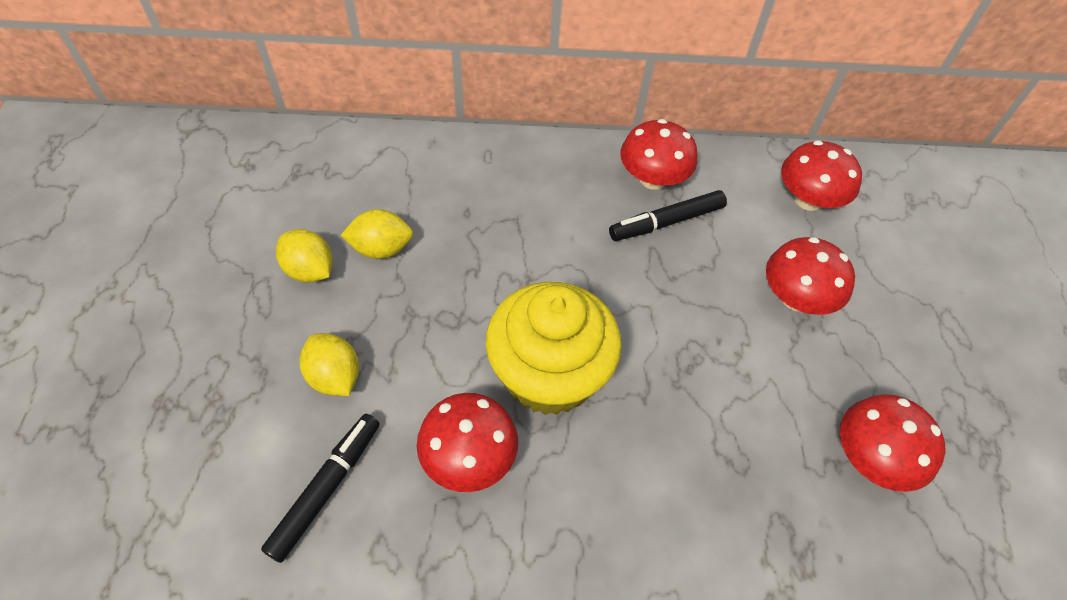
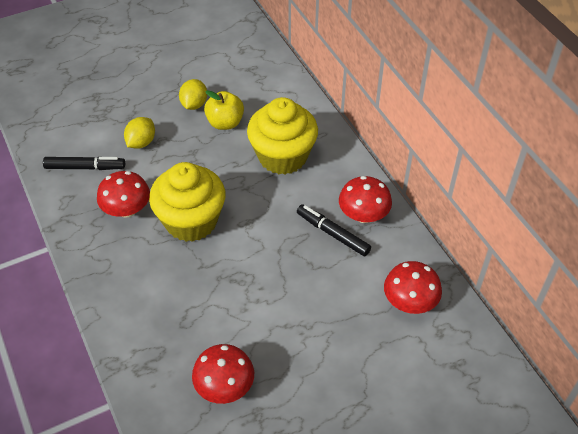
camera: 65 degrees right, 5 degrees down
yellow lemon [341,209,413,259] -> yellow apple [204,90,244,130]
red mushroom [766,237,855,315] -> none
none -> yellow cupcake [247,97,318,175]

